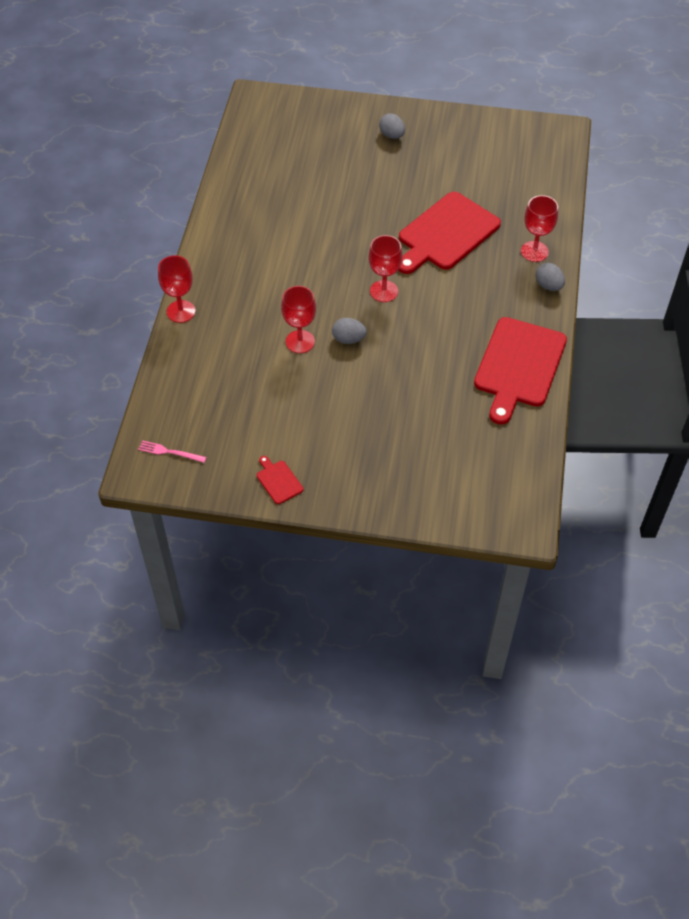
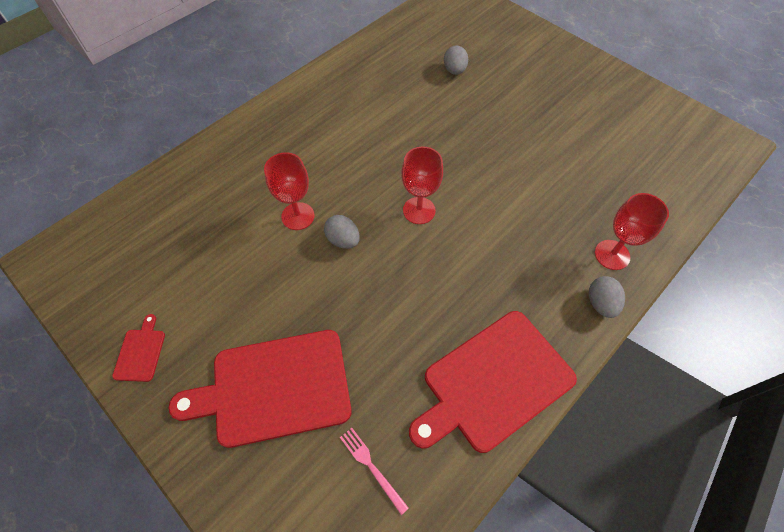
camera: 35 degrees right, 5 degrees up
pink fork [138,440,207,463] -> pink fork moved to [340,428,409,515]
red goblet [158,255,196,323] -> none
grey egg [379,113,405,139] -> grey egg moved to [444,46,468,75]
red cutting board [398,192,501,274] -> red cutting board moved to [169,330,352,448]

